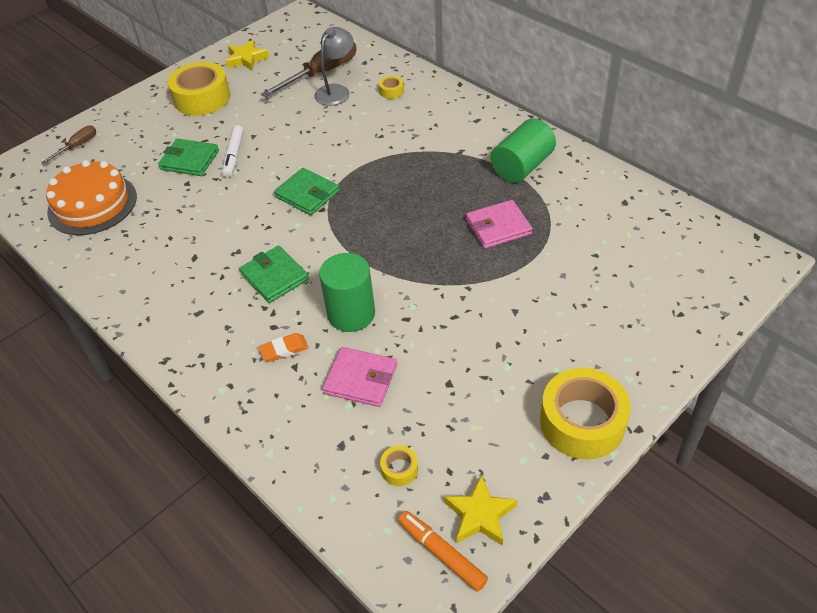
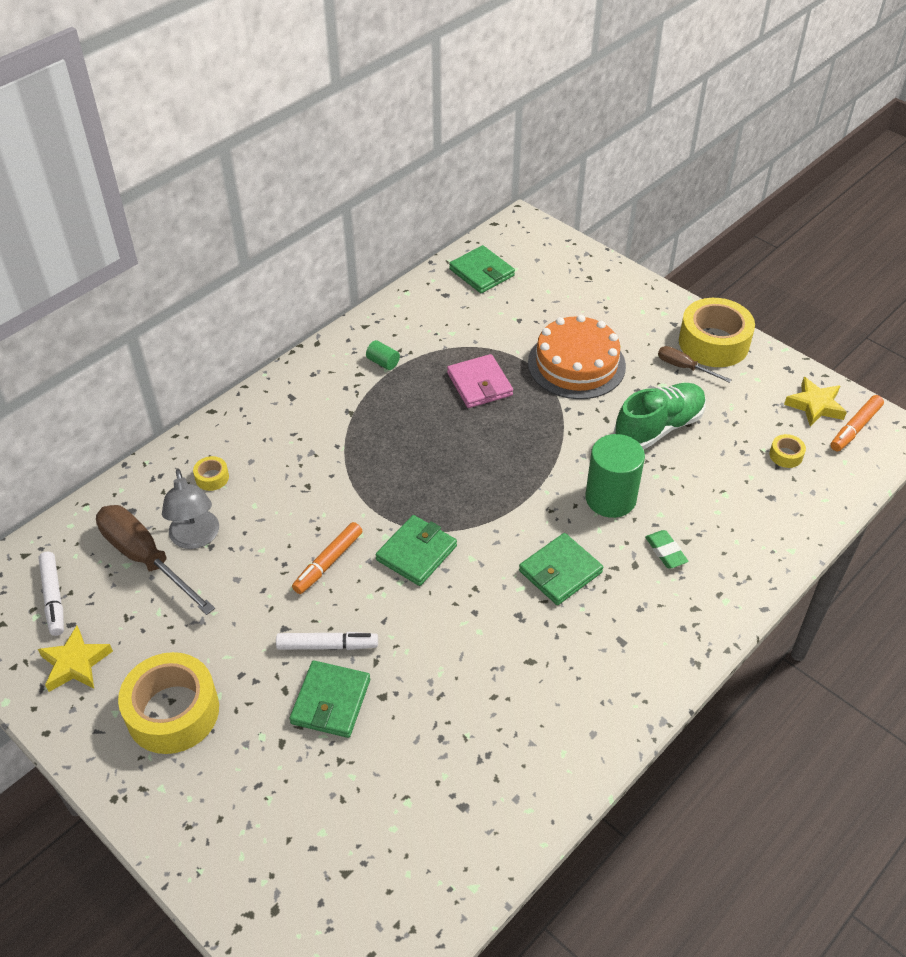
camera: 95 degrees left, 0 degrees up
brown screwdriver [41,125,96,165] -> brown screwdriver moved to [658,346,732,383]
orange cake [46,160,137,235] -> orange cake moved to [528,315,626,399]
orange eraser [258,333,309,362] -> green eraser [645,530,688,568]
grey lamp [314,27,353,106] -> grey lamp turned 135 degrees counterclockwise [162,469,219,549]
pink wallet [322,347,397,407] -> none
green cylinder [491,118,556,183] -> green cylinder [366,340,400,370], size x0.45
none -> white marker [38,551,64,636]
none -> orange marker [292,522,362,594]
none -> green wallet [449,245,515,293]
none -> green shoe [614,383,706,450]

